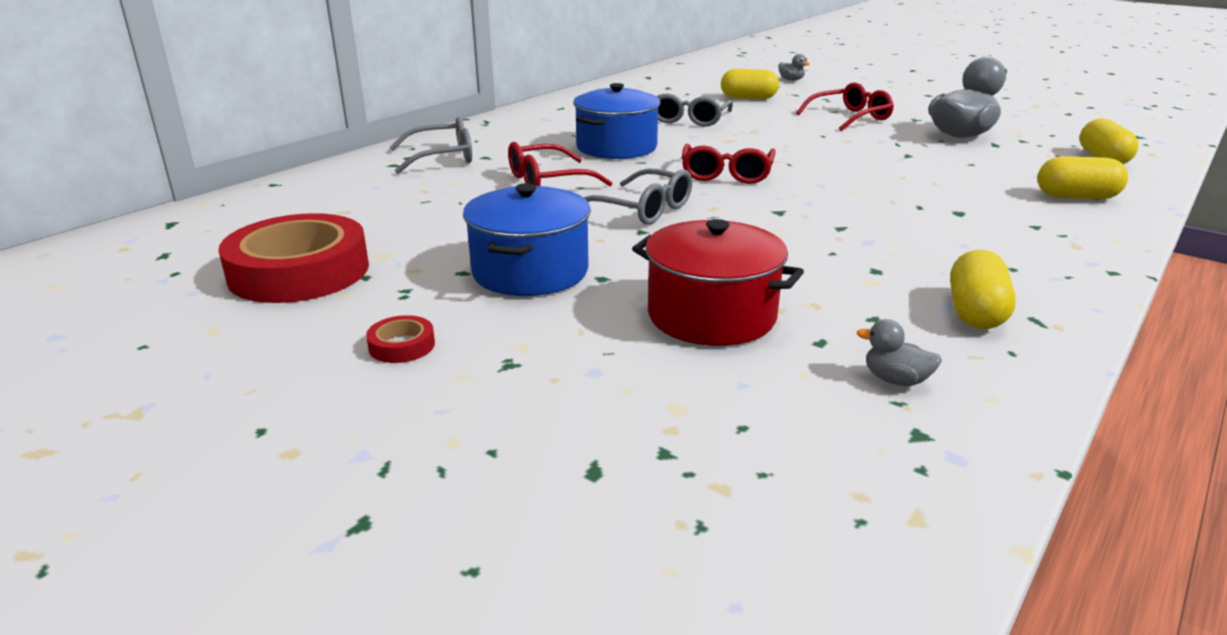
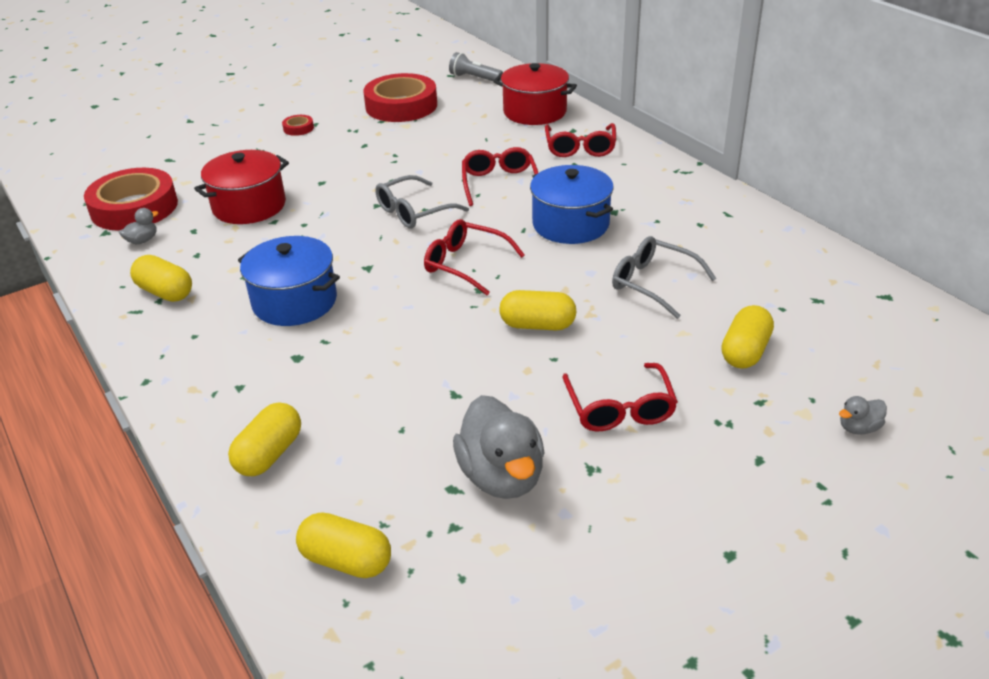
camera: 110 degrees right, 10 degrees up
grey glasses [390,117,472,174] -> red glasses [545,123,616,157]
blue pot [463,183,591,296] -> blue pot moved to [238,236,340,326]
none -> red tape [84,168,178,231]
none -> grey flashlight [449,52,503,82]
none -> red pot [493,63,577,125]
none -> yellow capsule [499,290,576,330]

